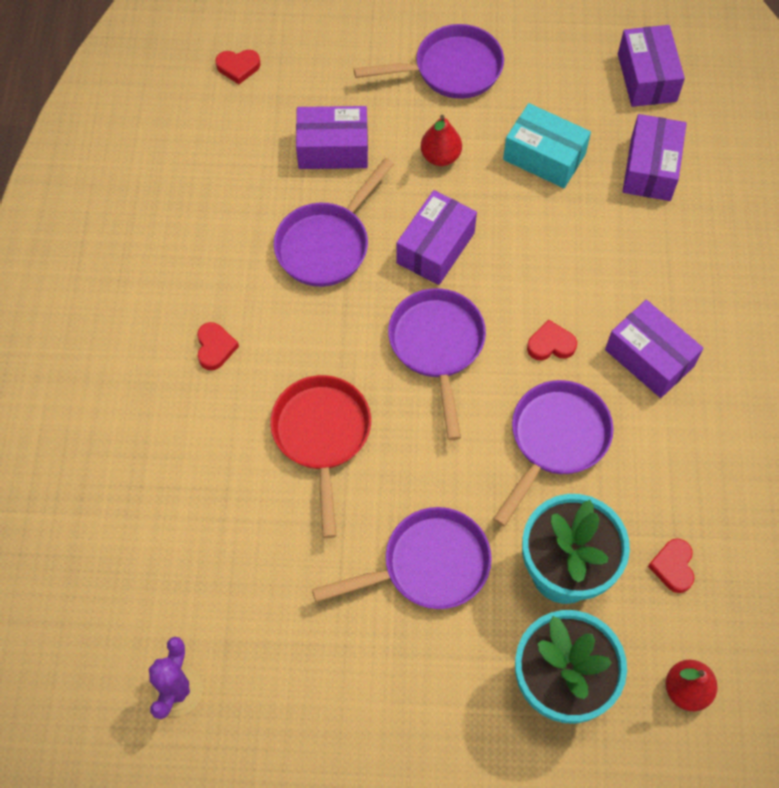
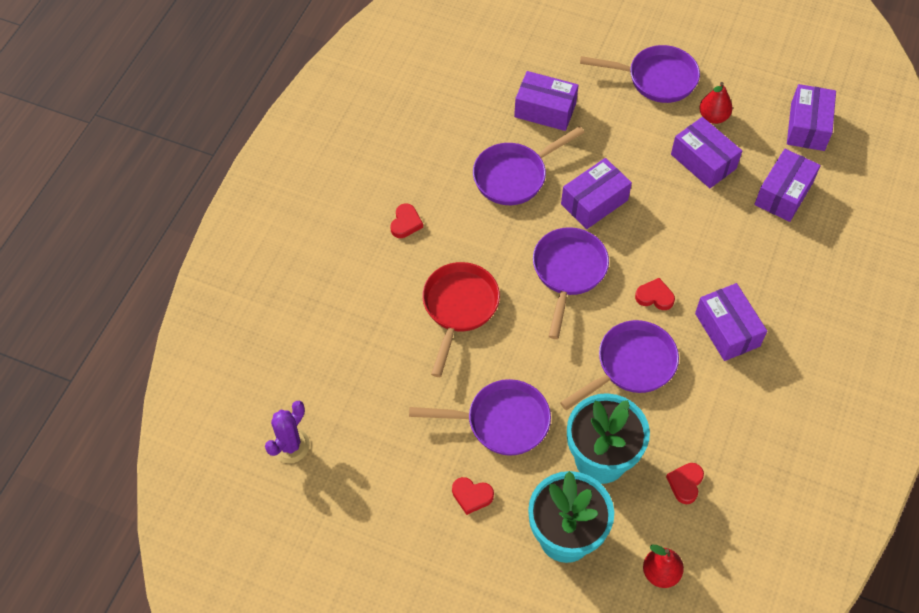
camera: 20 degrees right, 5 degrees down
red heart [215,50,261,84] -> red heart moved to [452,477,494,515]
red pear [420,115,462,166] -> red pear moved to [699,82,733,124]
turquoise box [503,103,591,188] -> purple box [671,117,742,188]

